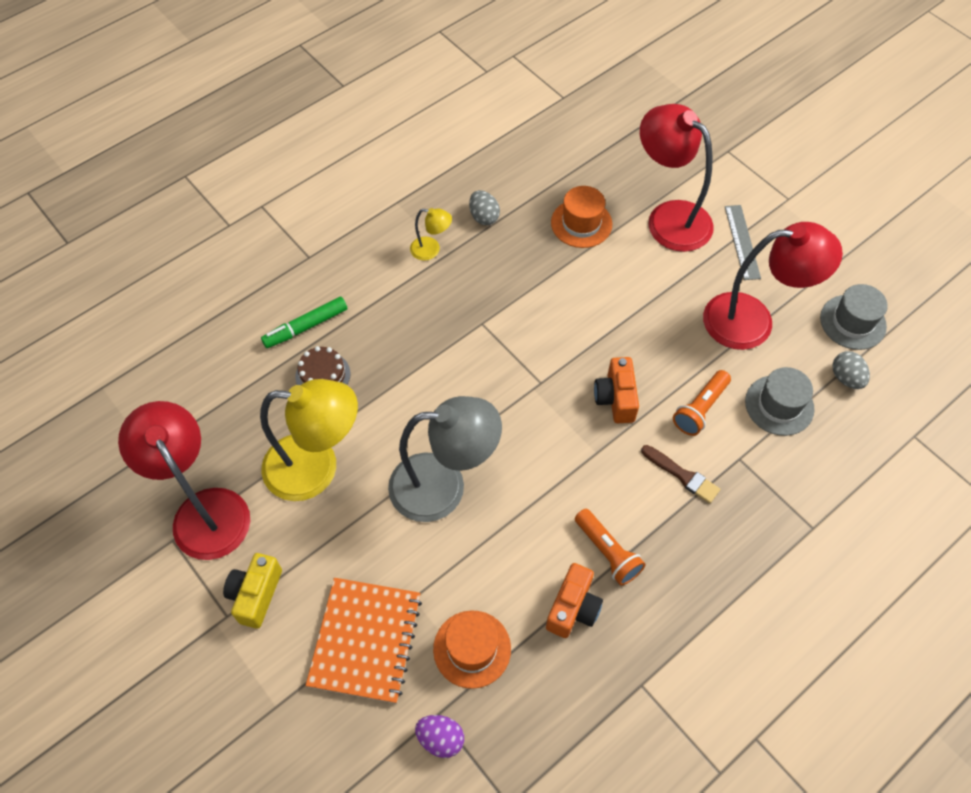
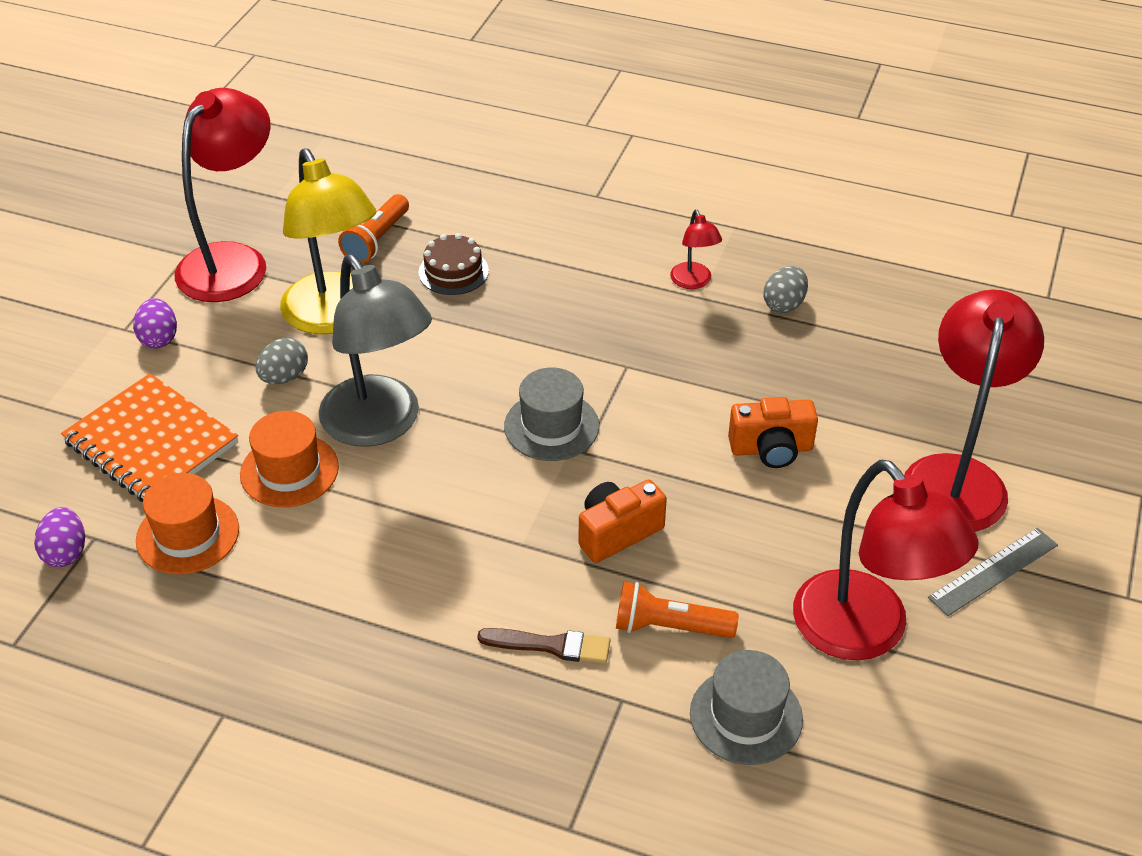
camera: 60 degrees right, 15 degrees down
yellow camera [223,553,282,629] -> purple egg [133,298,177,349]
green marker [261,297,347,348] -> none
orange notebook [306,578,422,703] -> orange notebook turned 60 degrees clockwise [61,373,238,502]
yellow lamp [410,208,452,261] -> red lamp [670,210,722,289]
orange camera [546,563,603,638] -> orange camera moved to [728,397,818,468]
orange hat [551,186,612,248] -> orange hat moved to [240,411,339,507]
orange flashlight [575,509,646,586] -> orange flashlight moved to [338,194,409,264]
brown brush [641,445,720,504] -> brown brush turned 90 degrees counterclockwise [478,628,610,664]
grey hat [820,284,888,350] -> grey hat moved to [504,368,599,461]
grey egg [833,351,870,389] -> grey egg moved to [256,338,308,384]

